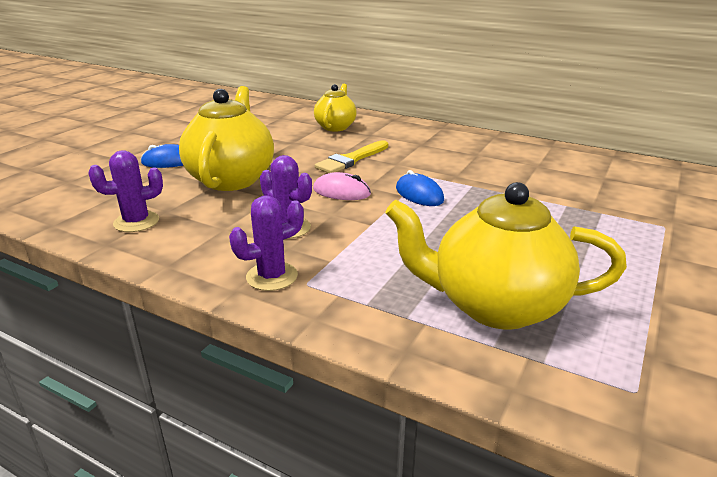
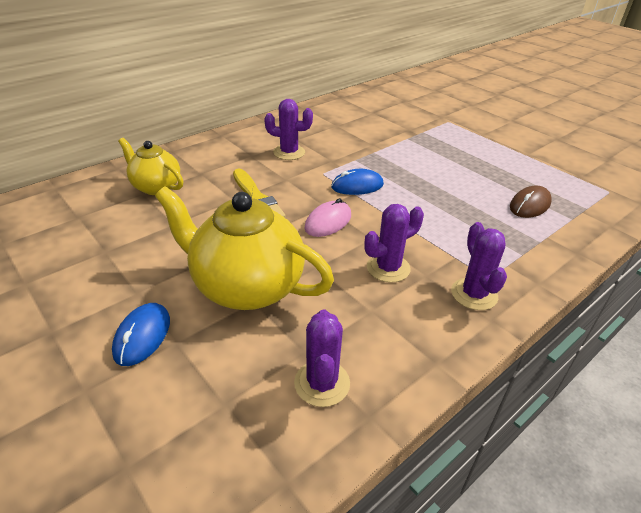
camera: 70 degrees left, 10 degrees up
yellow teapot [385,182,627,329] -> brown mouse [510,186,552,218]
none -> purple cactus [264,99,313,160]

